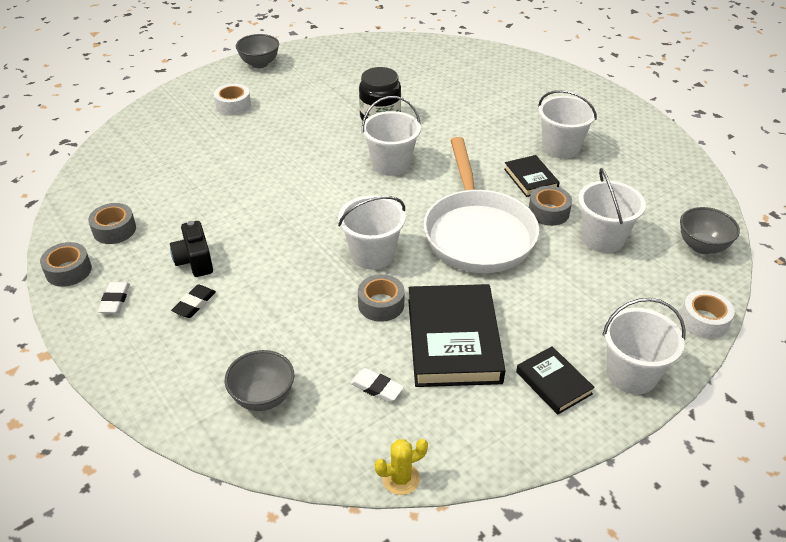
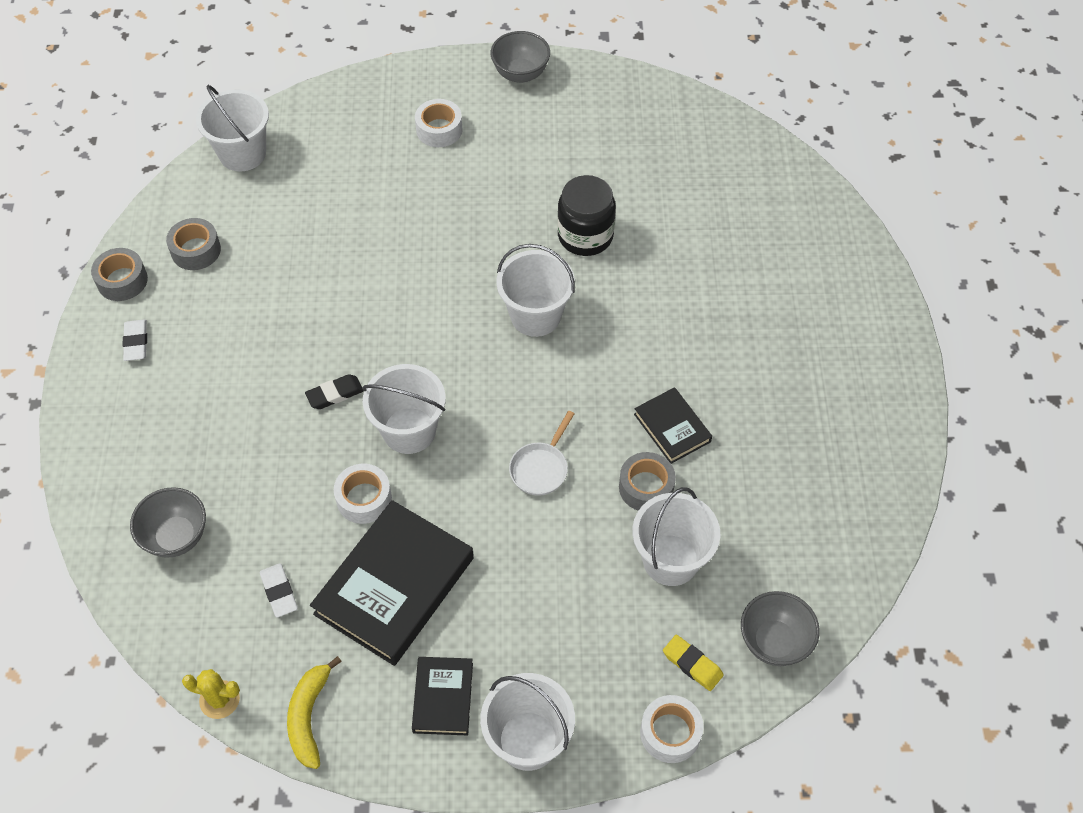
camera: 35 degrees right, 15 degrees up
white eraser [98,282,130,313] -> white eraser turned 45 degrees counterclockwise [123,319,147,361]
black camera [170,221,213,277] -> none
black eraser [171,284,216,318] -> black eraser moved to [305,374,363,409]
grey tape [358,274,405,322] -> white tape [334,464,392,524]
white pan [423,137,539,273] -> white pan [509,411,574,496], size x0.40
black book [504,155,560,197] -> black book turned 45 degrees counterclockwise [634,387,712,464]
white bucket [538,90,597,159] -> white bucket moved to [196,85,269,171]
none -> yellow banana [287,656,342,769]
none -> yellow eraser [663,635,724,691]

